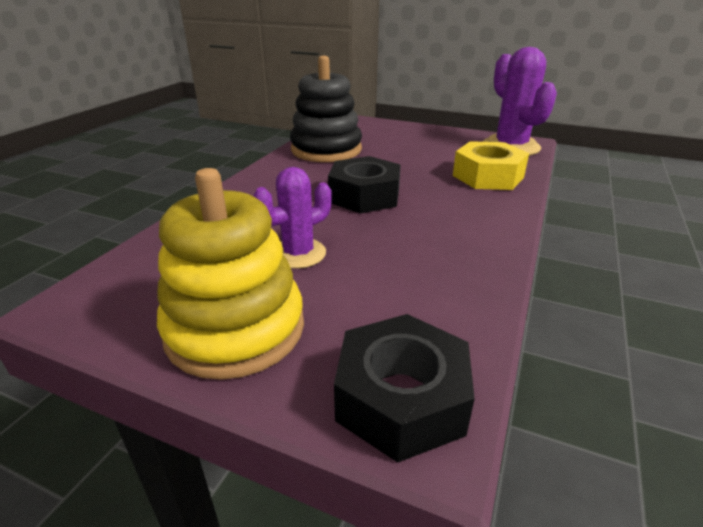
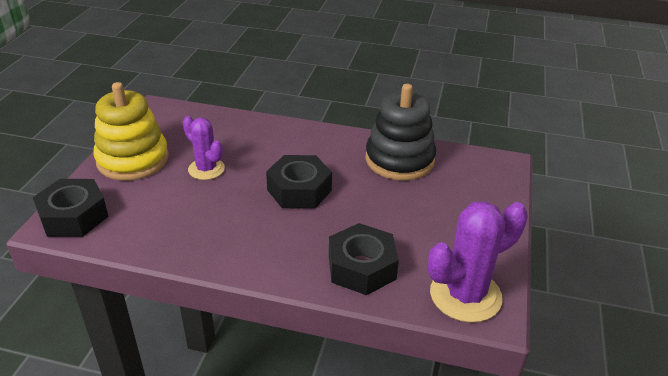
camera: 80 degrees right, 5 degrees up
yellow nut [453,141,529,190] -> black nut [329,223,399,295]

